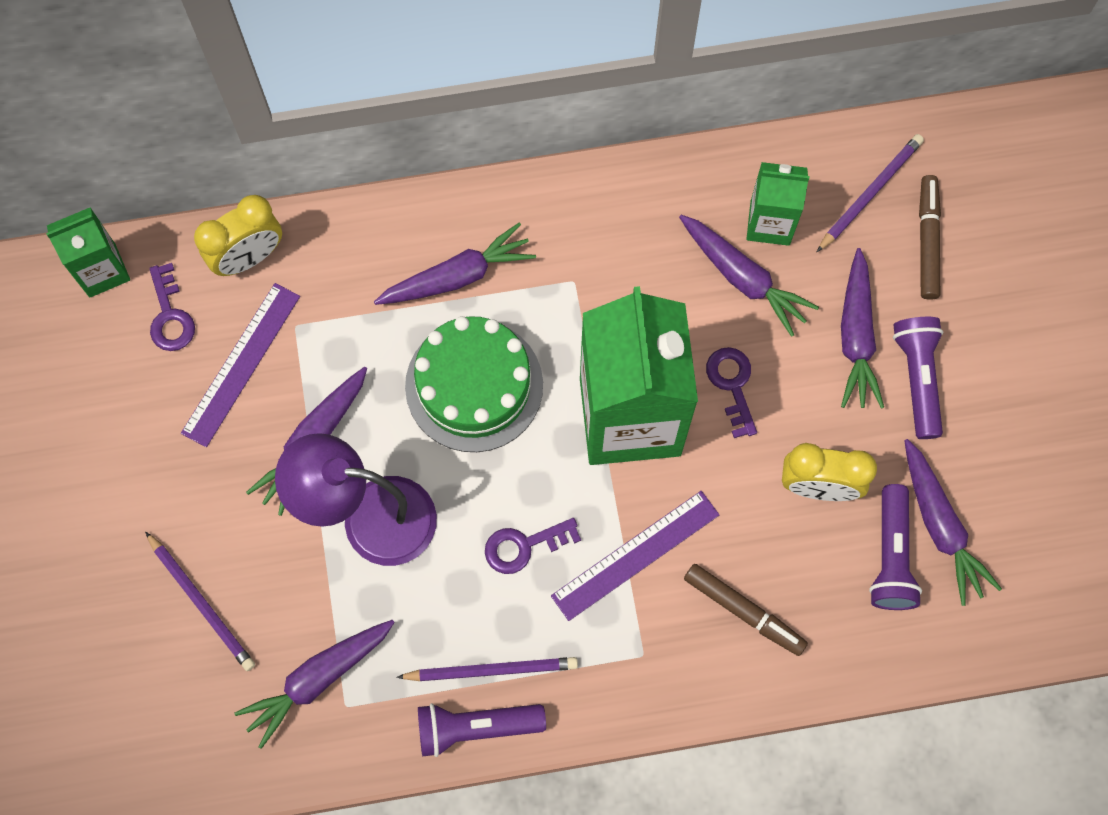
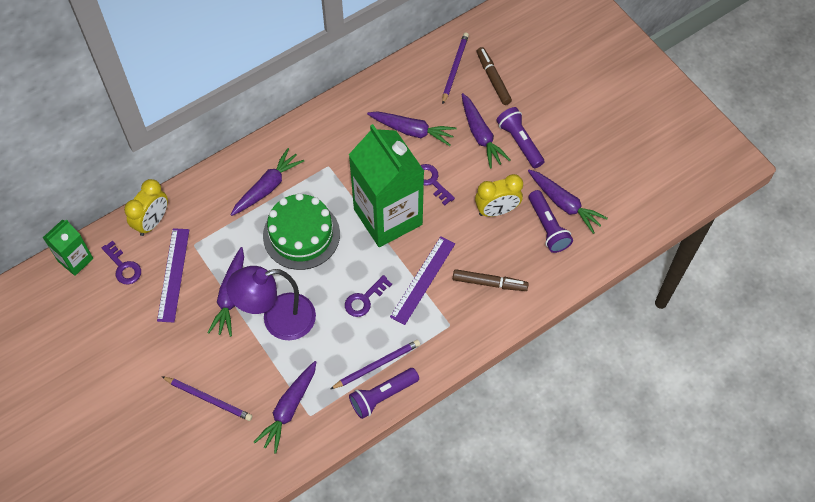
camera: 25 degrees left, 10 degrees down
green carton [746,162,809,246] -> none

